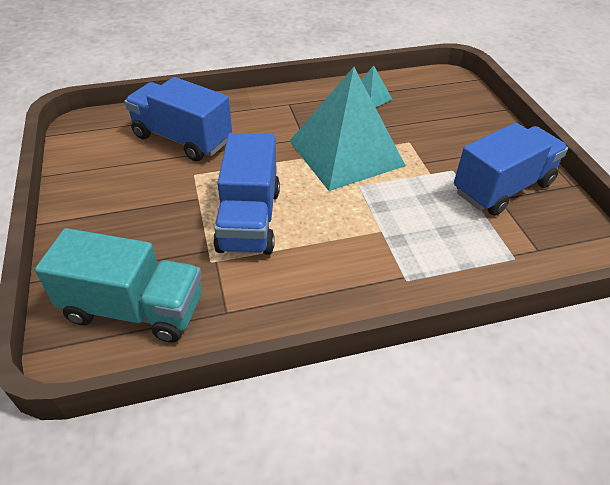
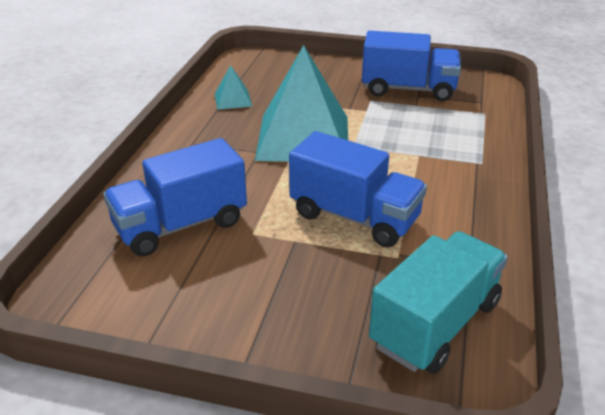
camera: 60 degrees left, 10 degrees down
blue truck [454,123,568,216] -> blue truck turned 105 degrees clockwise [362,31,461,101]

